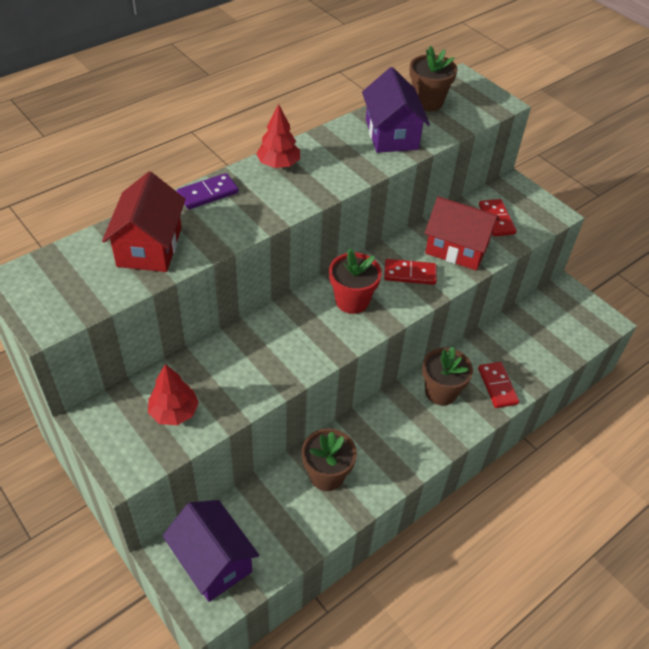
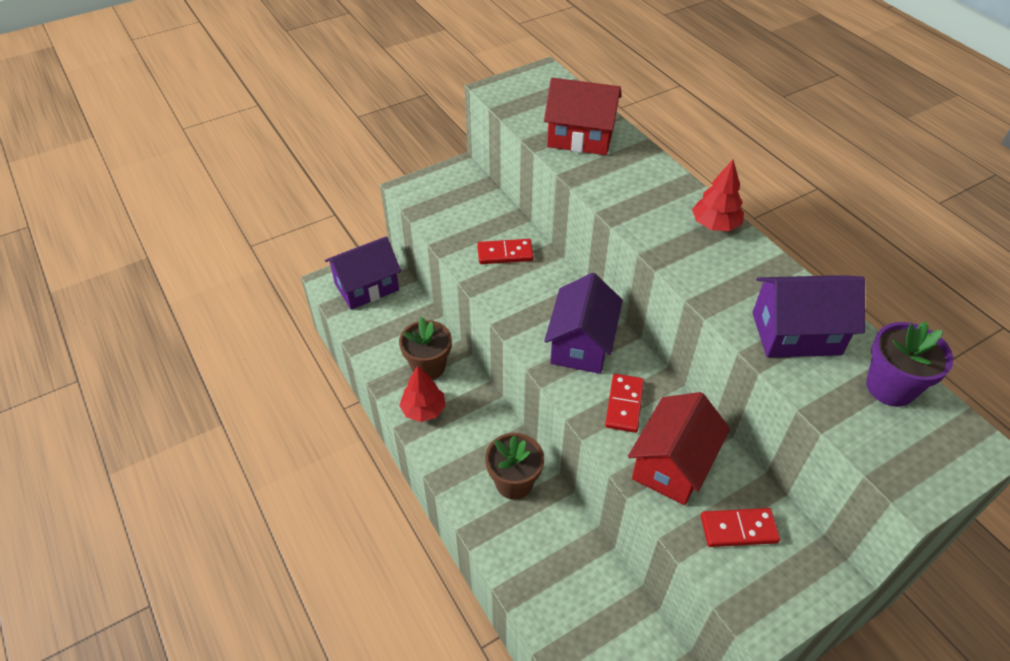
camera: 100 degrees right, 0 degrees up
red tree [148,364,199,425] -> red tree moved to [399,366,446,422]
purple domino [177,173,239,209] -> none
red flower pot [329,248,382,314] -> purple house [544,273,623,374]
brown flower pot [409,46,458,111] -> purple flower pot [866,322,953,407]
red domino [478,362,519,408] -> red domino moved to [477,239,534,264]

